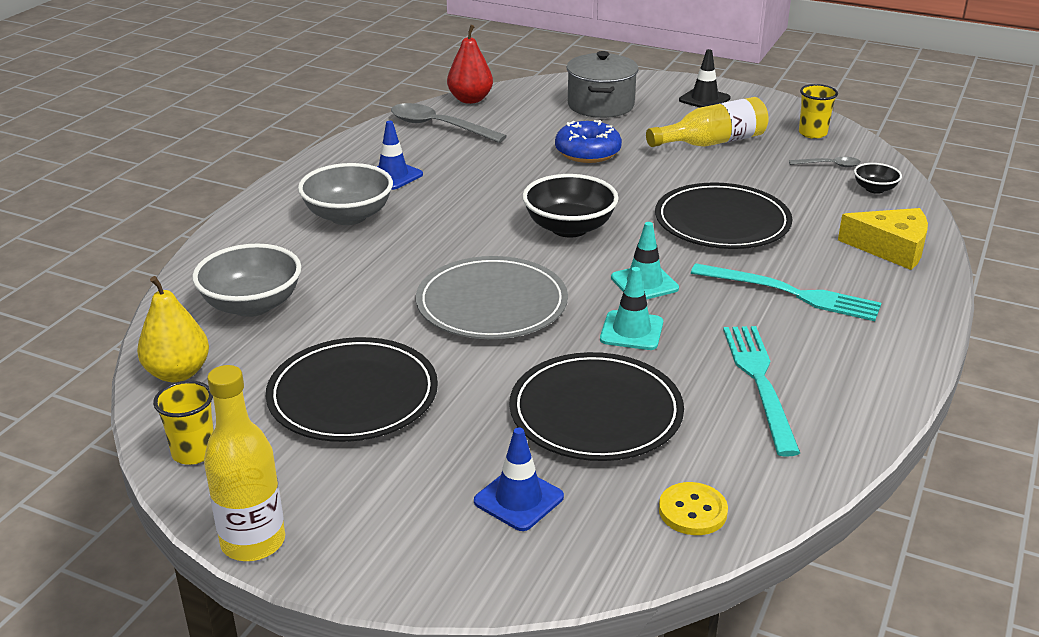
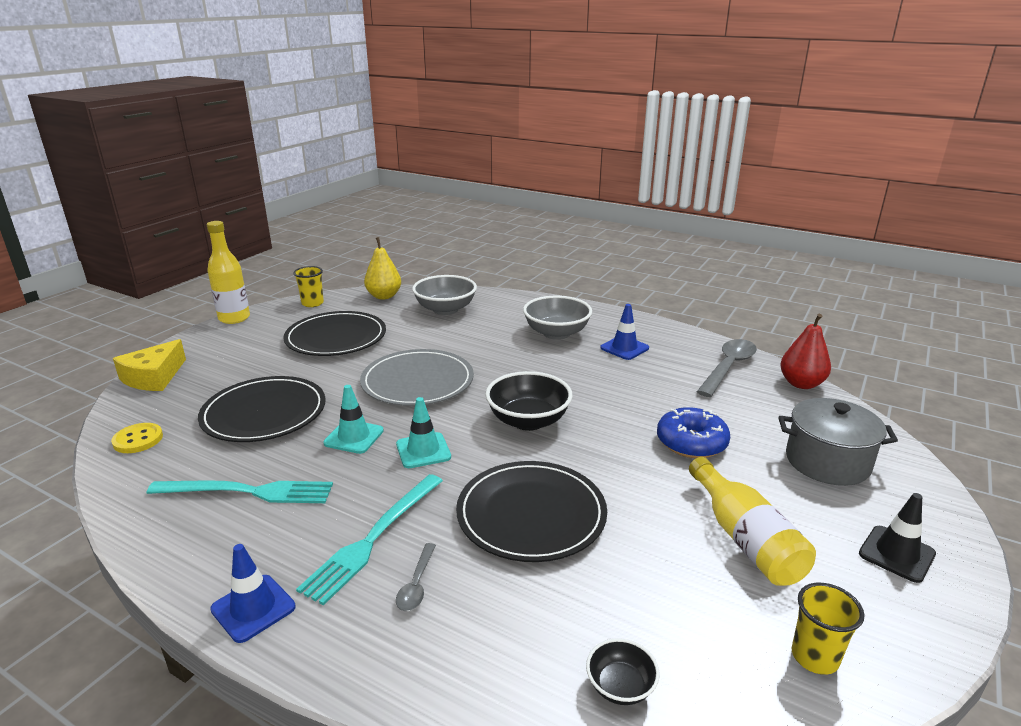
camera: 95 degrees right, 5 degrees down
blue traffic cone [474,427,564,531] -> blue traffic cone moved to [210,544,296,643]
grey spoon [789,157,861,167] -> grey spoon moved to [396,543,436,611]
yellow cheese [838,208,928,270] -> yellow cheese moved to [113,339,186,391]

